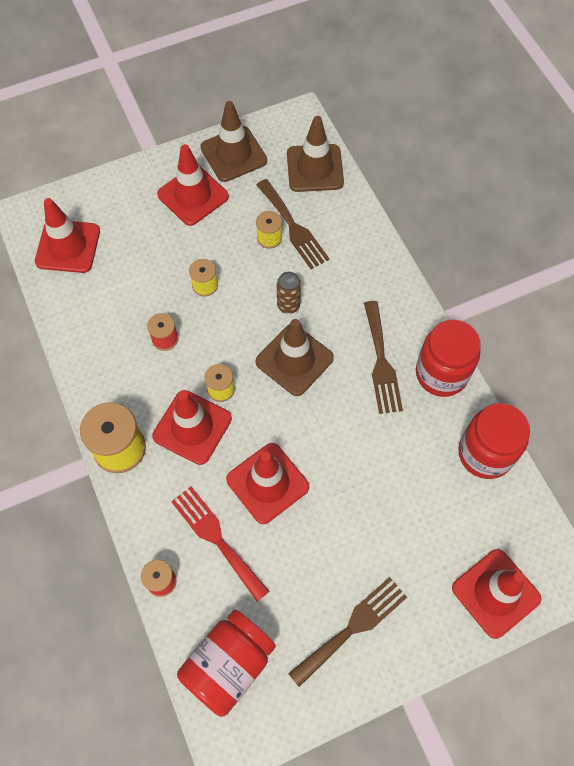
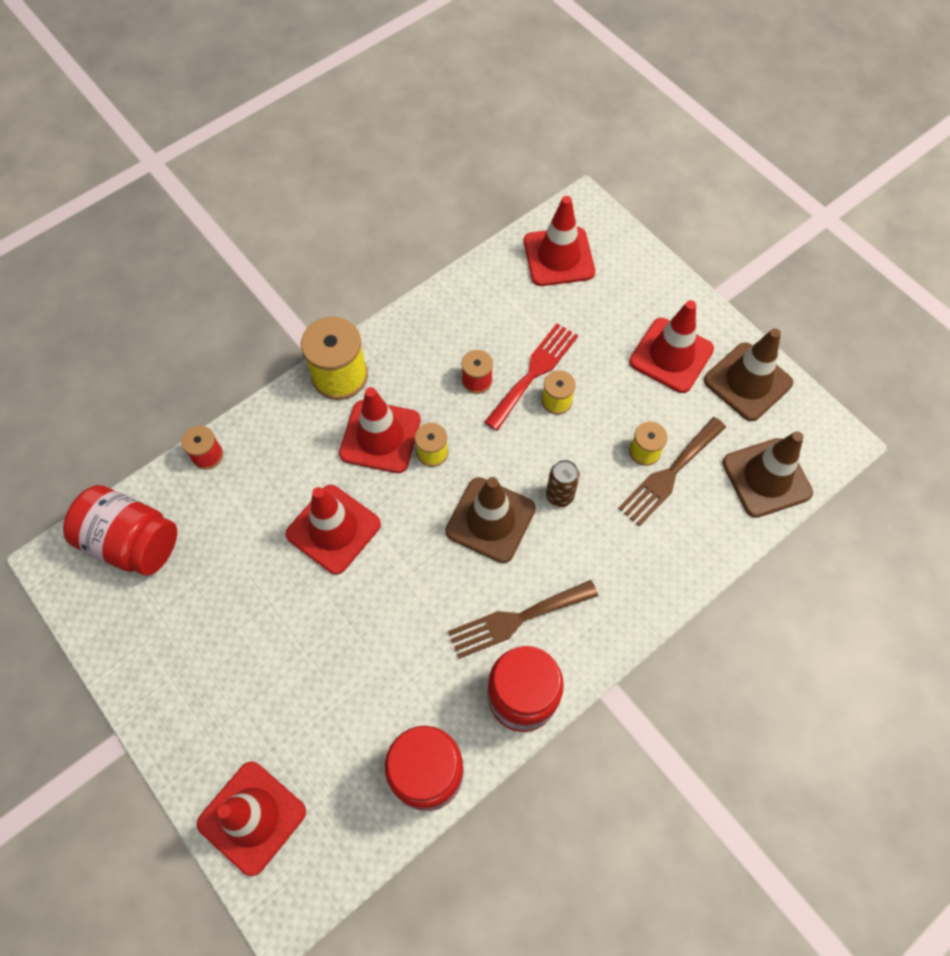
camera: 75 degrees right, 0 degrees up
red fork [171,487,270,602] -> red fork moved to [484,323,578,431]
brown fork [288,577,407,687] -> none

